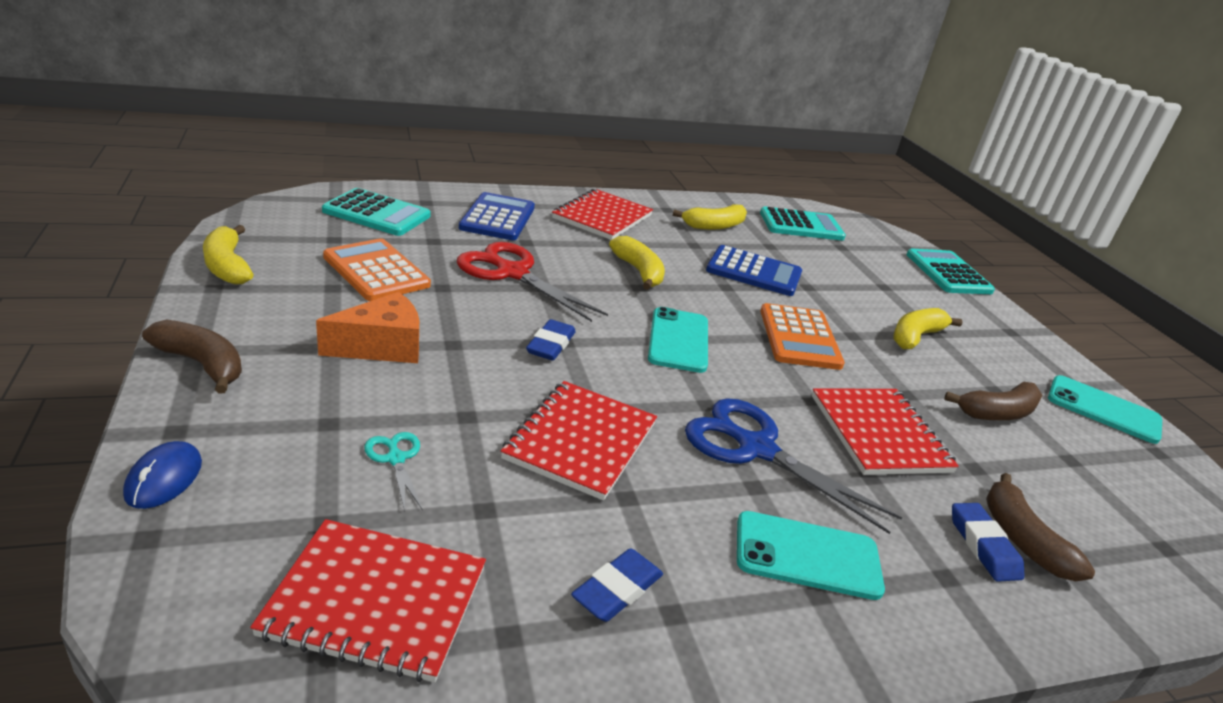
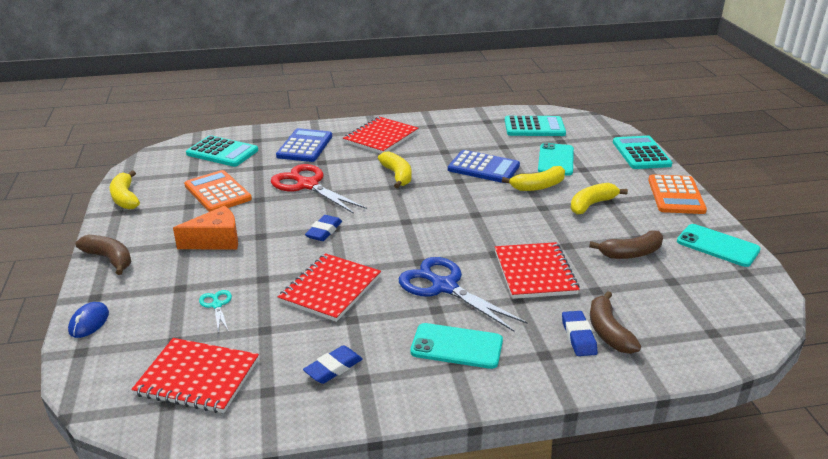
camera: 10 degrees right, 0 degrees up
turquoise phone [648,307,708,373] -> turquoise phone moved to [538,143,574,176]
yellow banana [673,204,747,230] -> yellow banana moved to [502,166,565,191]
orange calculator [760,303,845,370] -> orange calculator moved to [648,175,707,214]

